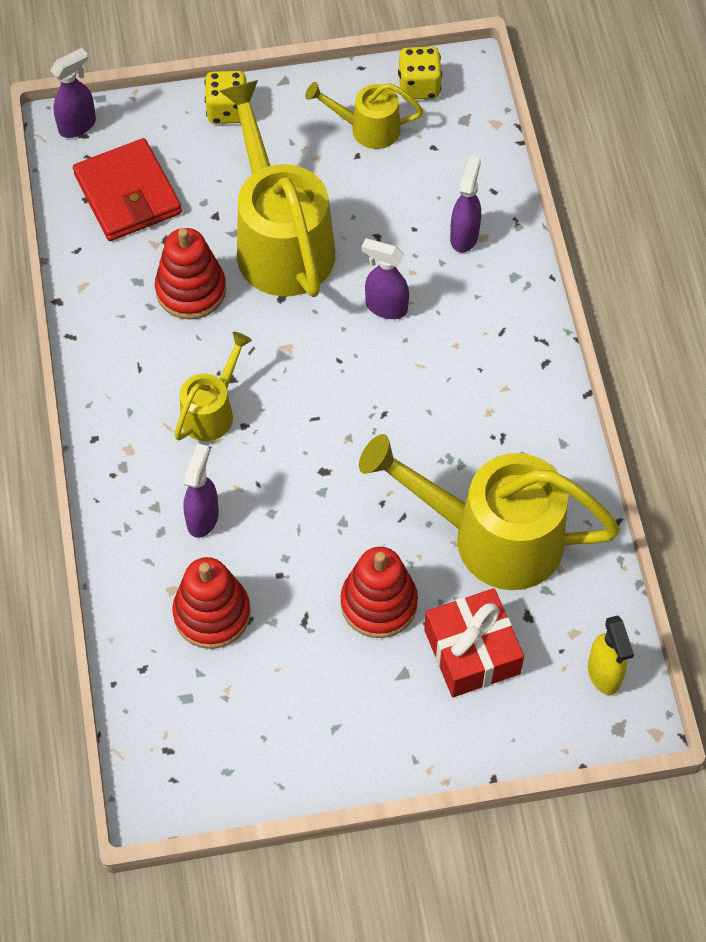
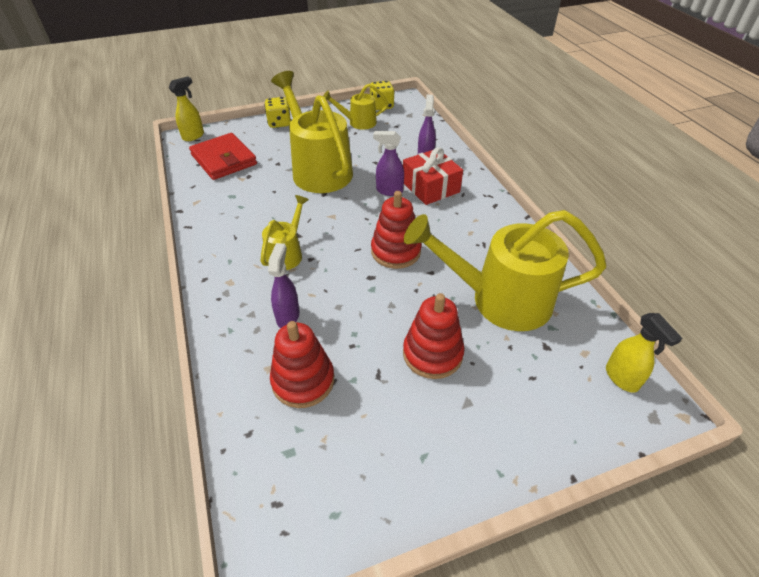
camera: 10 degrees left, 15 degrees down
purple spray bottle [50,48,96,138] -> yellow spray bottle [168,77,204,141]
red stacking toy [155,228,226,320] -> red stacking toy moved to [371,191,421,269]
red gift [424,588,524,697] -> red gift moved to [403,147,463,205]

